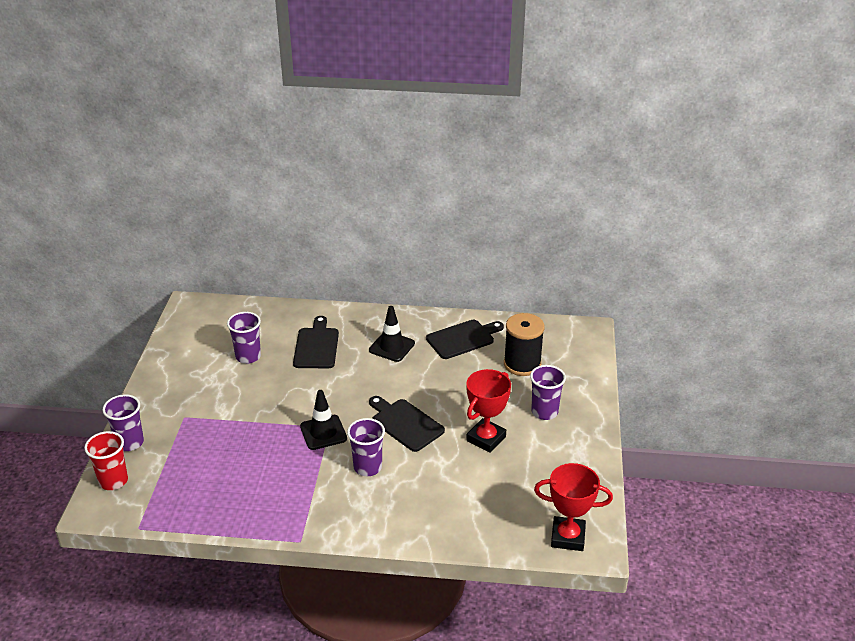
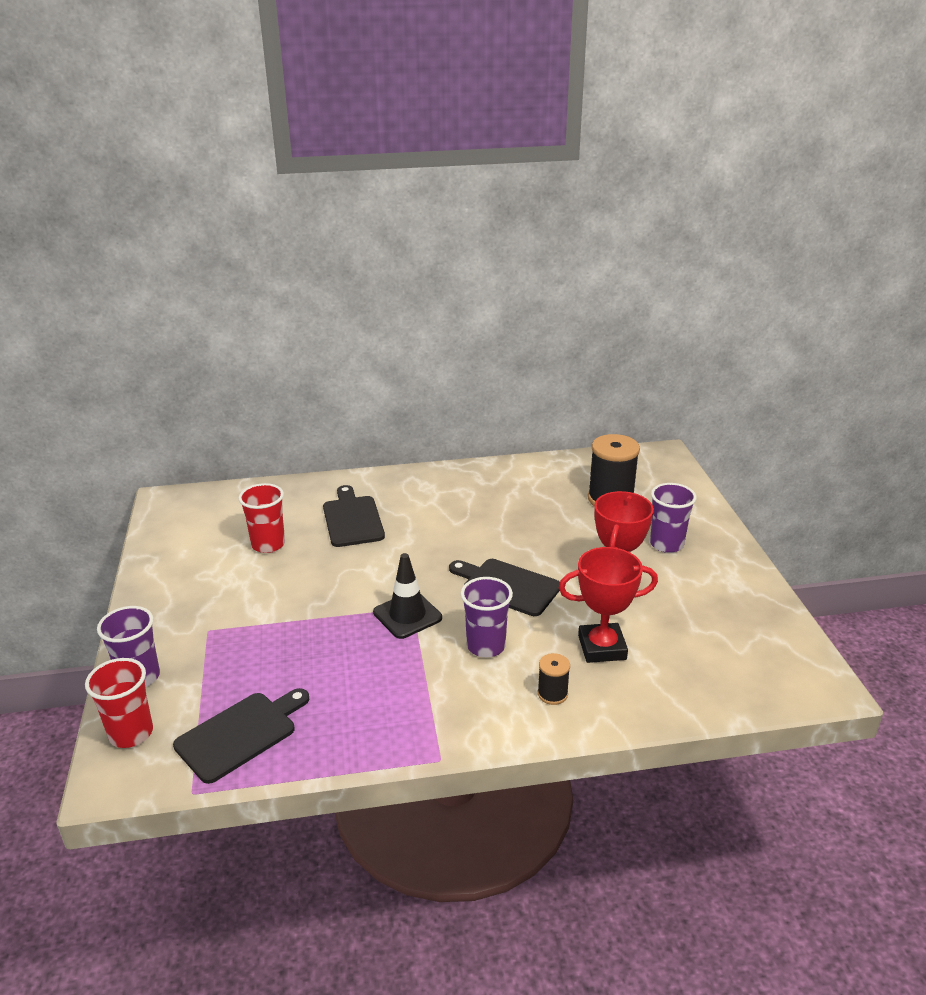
camera: 15 degrees left, 5 degrees down
purple cup [227,312,261,364] -> red cup [238,483,285,553]
black traffic cone [369,306,415,362] -> none
black cutting board [426,320,504,359] -> black cutting board moved to [173,688,309,784]
red trophy [534,463,613,551] -> red trophy moved to [559,547,658,663]
none -> black spool [538,653,570,705]

